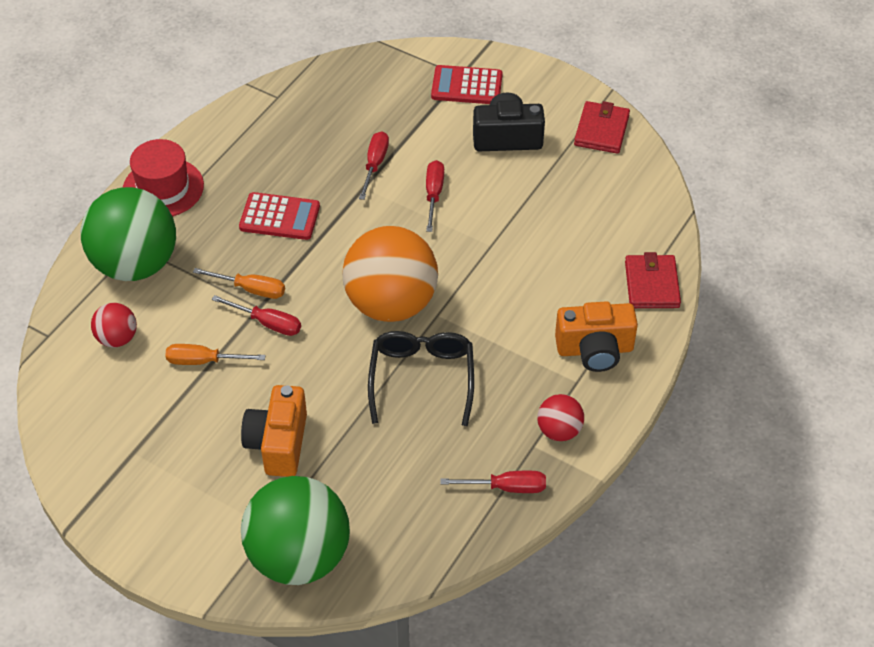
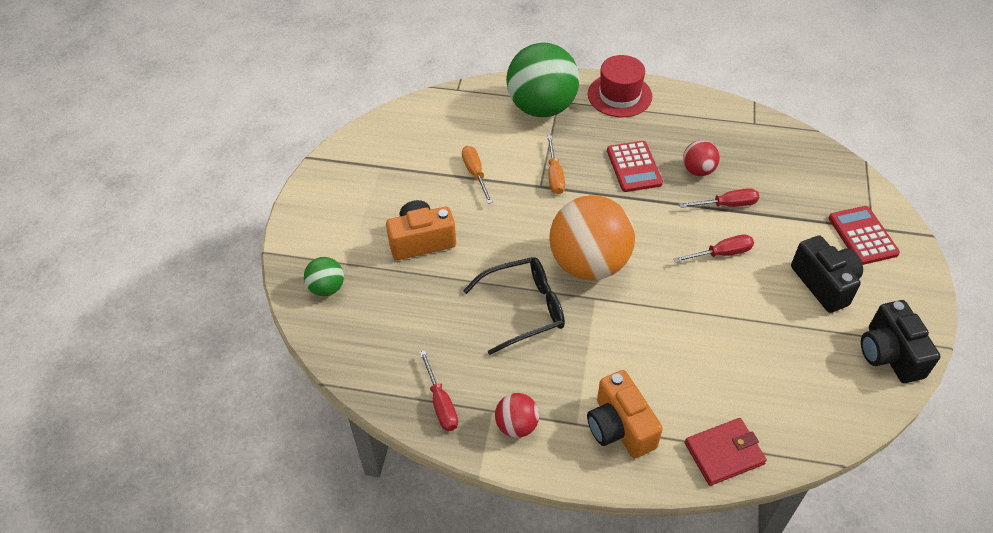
camera: 70 degrees right, 0 degrees up
red ball [91,303,137,347] -> red ball moved to [683,140,720,176]
red screwdriver [212,295,301,336] -> none
green ball [241,476,350,585] -> green ball [304,257,344,296], size x0.47
red wallet [574,101,630,154] -> black camera [861,300,941,383]

